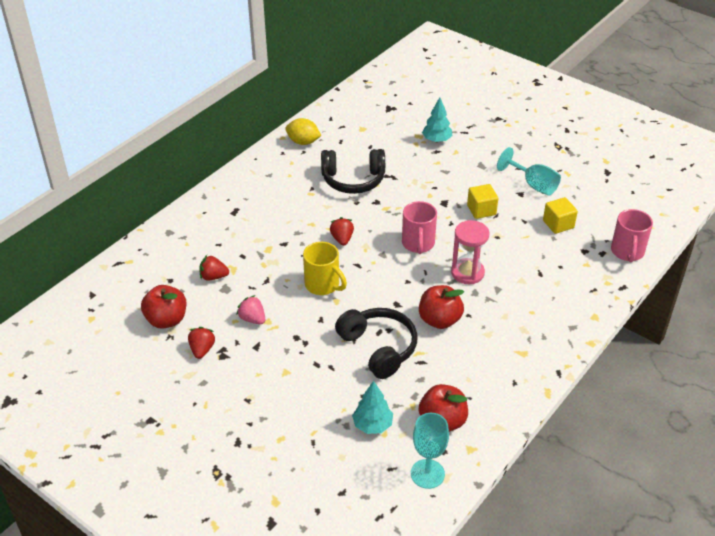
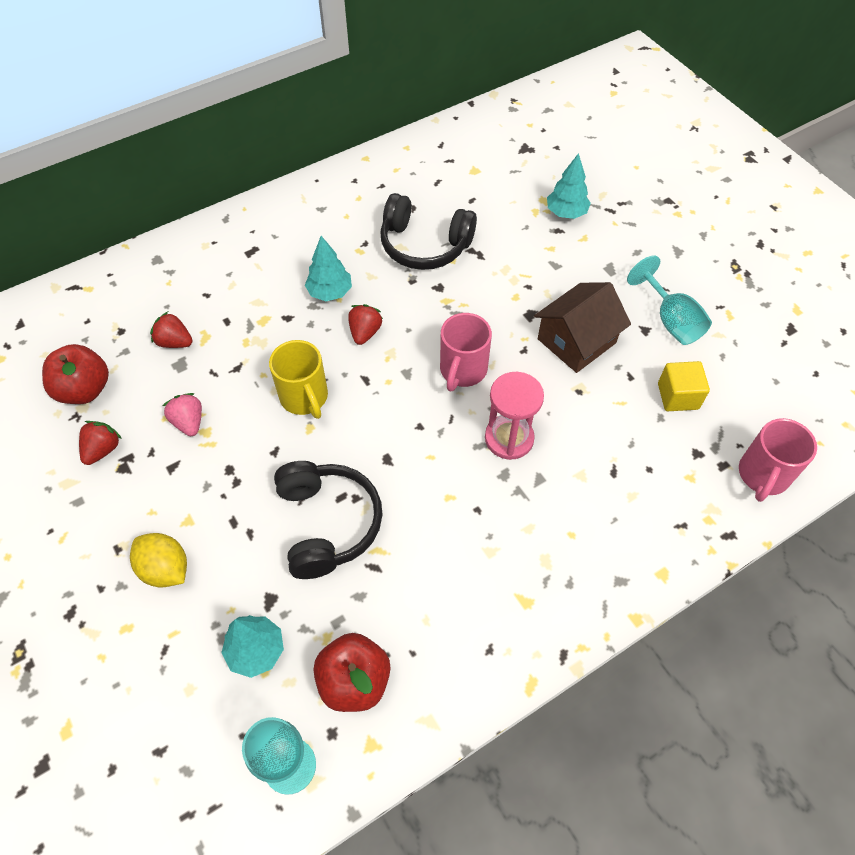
camera: 20 degrees right, 15 degrees up
yellow lemon [286,118,321,145] -> yellow lemon moved to [130,533,187,587]
red apple [419,285,464,329] -> none
yellow cube [467,184,498,219] -> brown house [534,282,631,373]
none -> turquoise tree [305,236,352,301]

